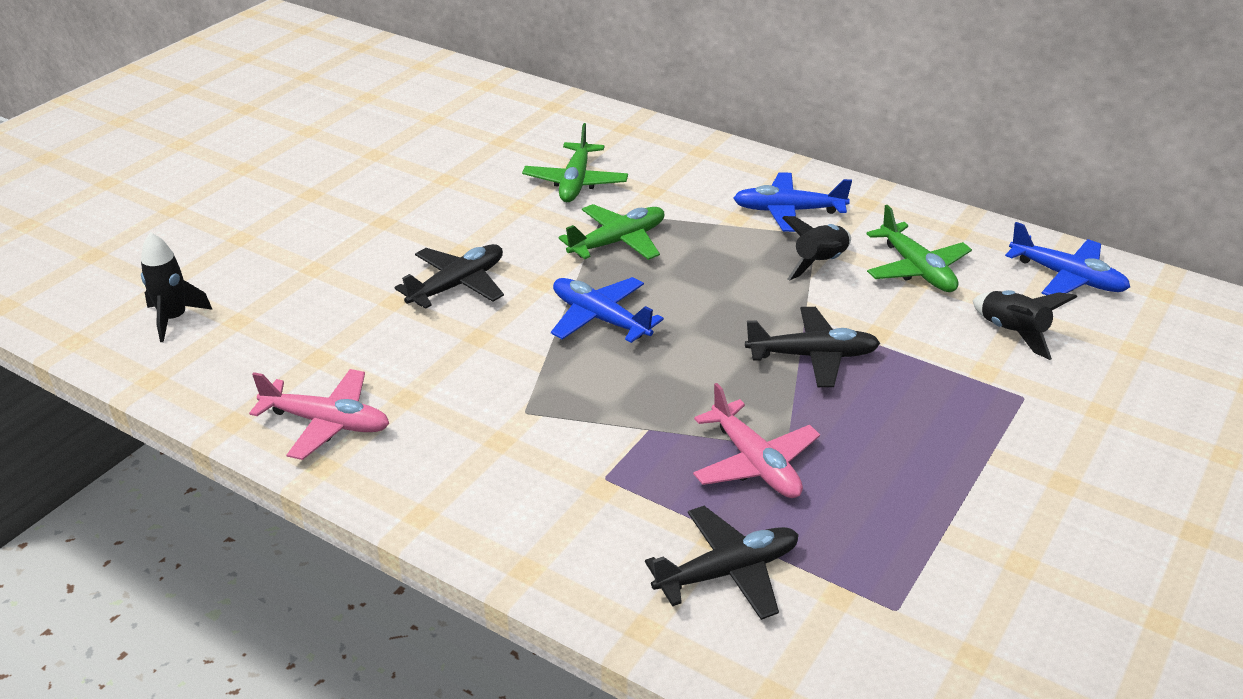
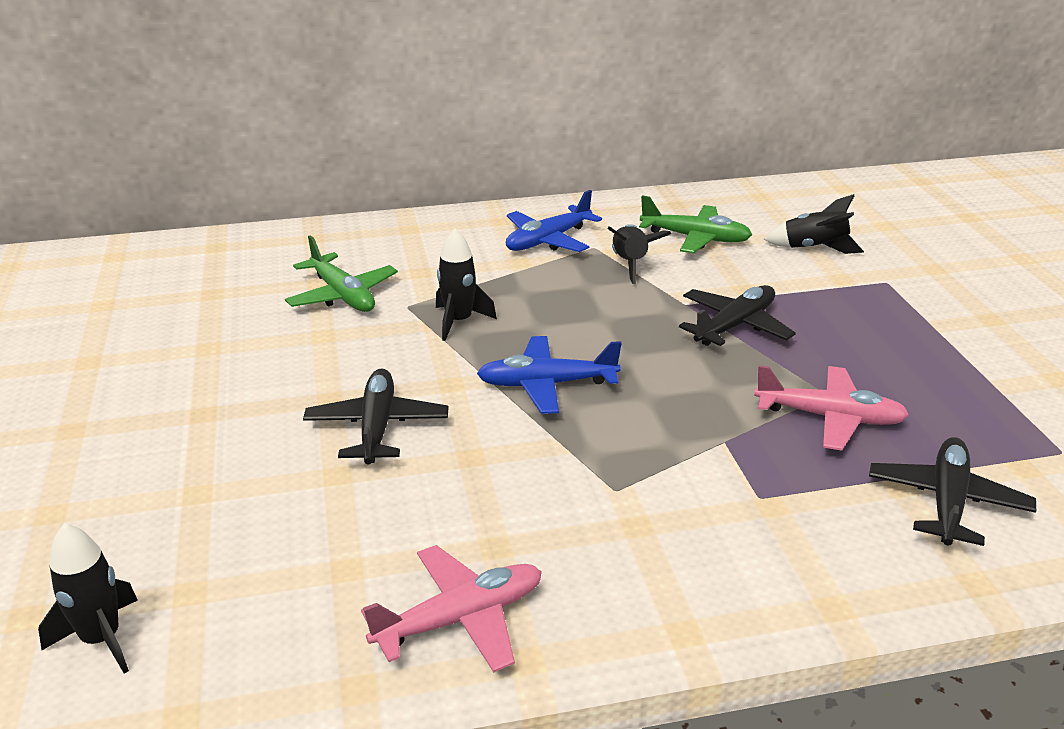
camera: 45 degrees left, 5 degrees down
green plane [558,204,664,260] -> black rocket [436,228,497,341]
blue plane [1005,222,1130,295] -> none

